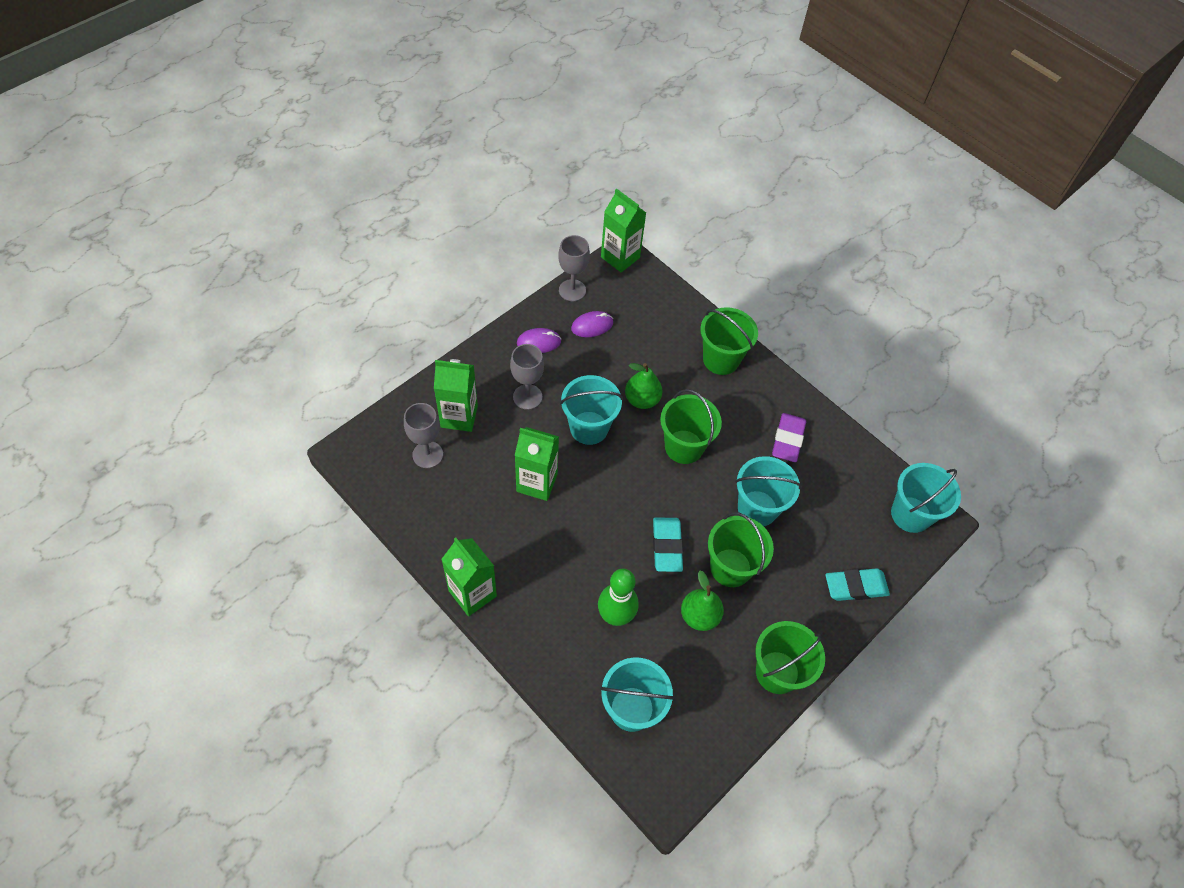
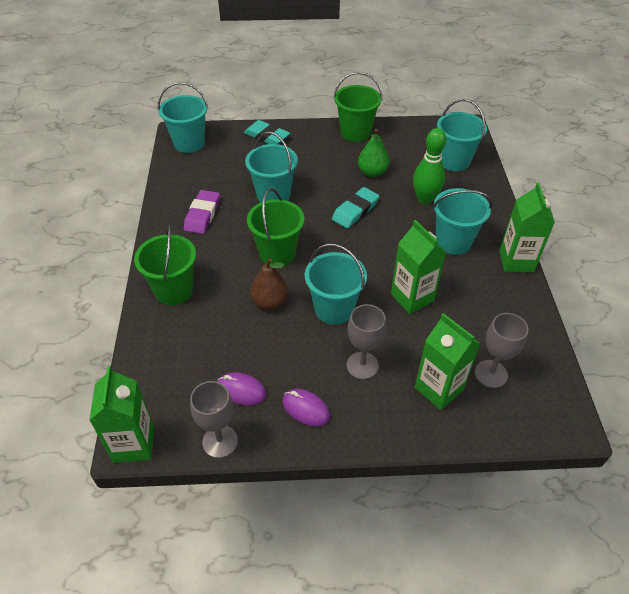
camera: 135 degrees left, 10 degrees down
green pear [625,363,663,409] -> brown pear [250,258,289,310]
green bucket [708,512,774,587] -> none
purple eraser [772,413,806,462] -> purple eraser turned 45 degrees counterclockwise [184,190,220,234]
none -> turquoise bucket [433,188,492,255]

